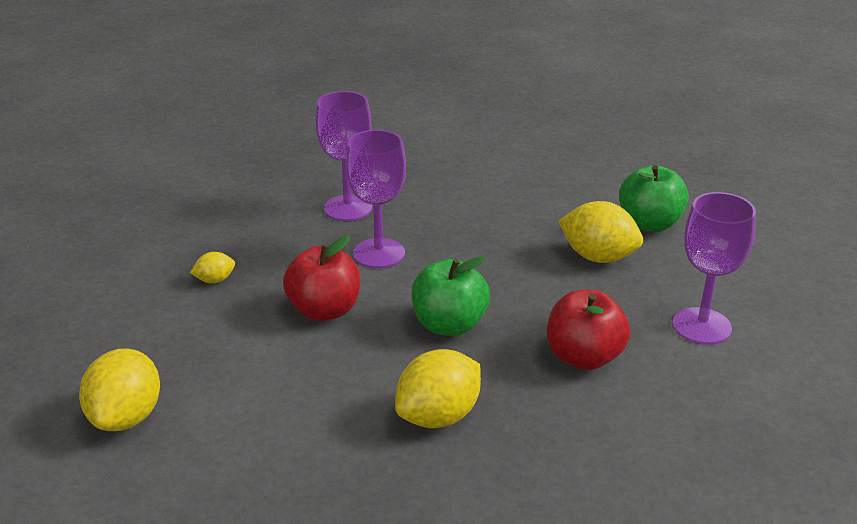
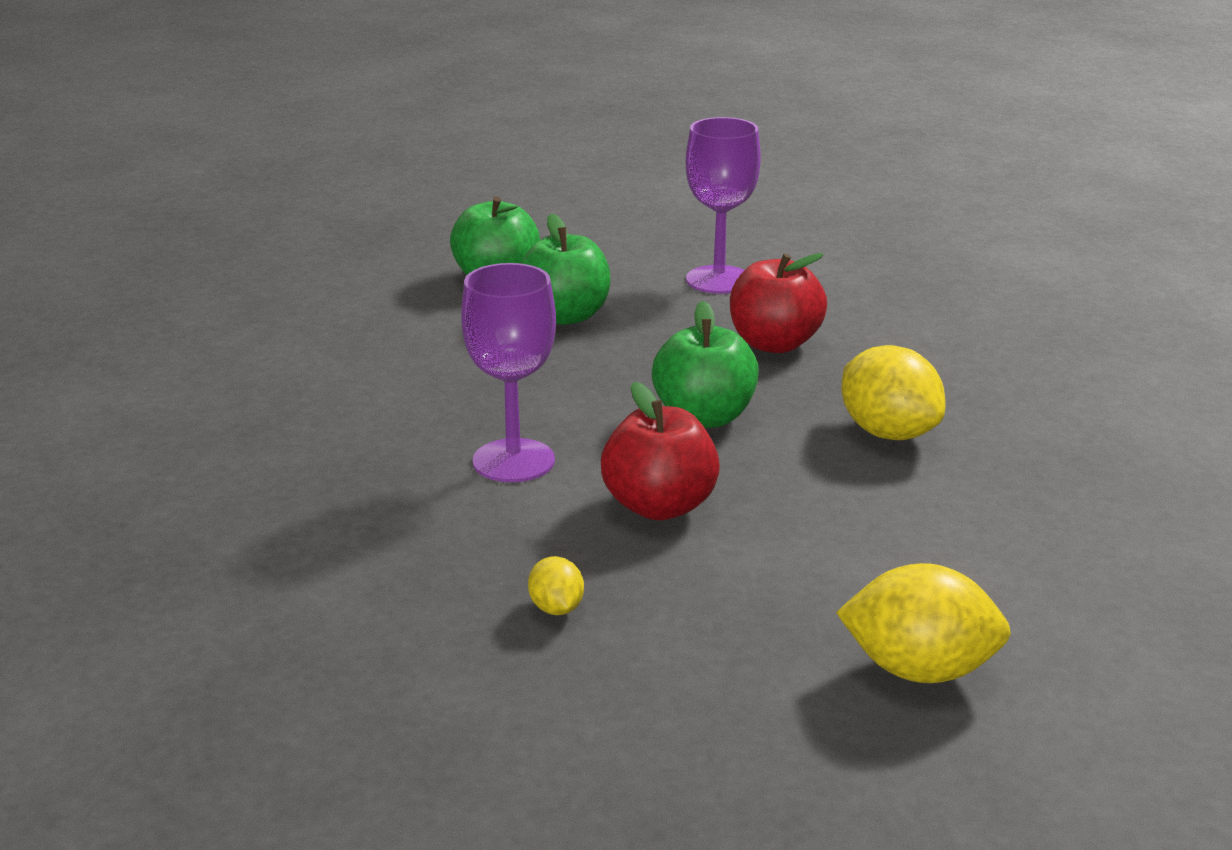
camera: 85 degrees left, 5 degrees down
purple goblet [316,91,372,221] -> none
yellow lemon [558,201,643,263] -> green apple [520,213,610,325]

